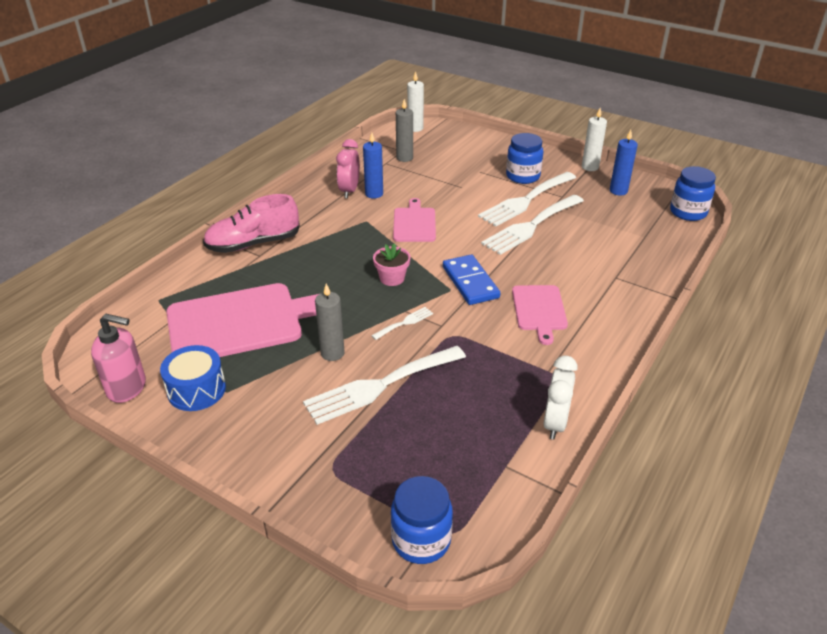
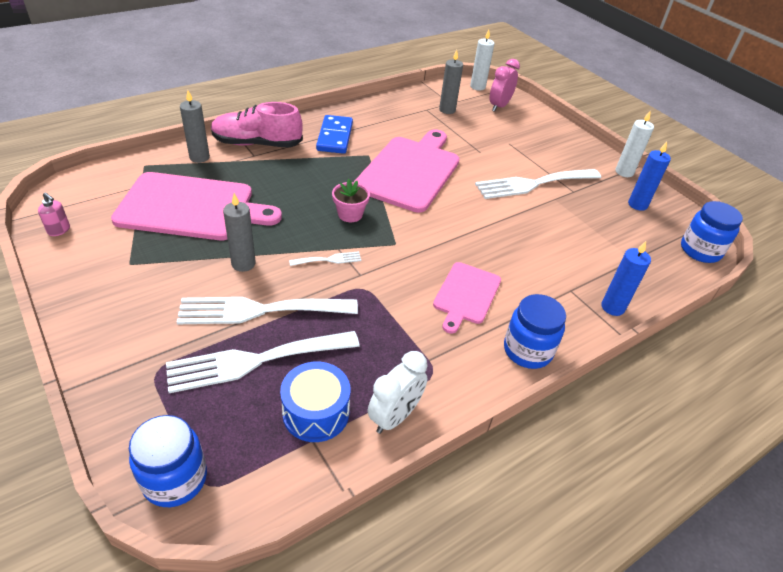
camera: 20 degrees right, 5 degrees up
pink soap dispenser [91,314,146,403] -> pink soap dispenser [38,192,70,236], size x0.53
blue drum [160,345,226,411] -> blue drum moved to [280,362,350,442]
pink clock [336,139,360,198] -> pink clock moved to [490,59,520,112]
blue candle [363,133,383,199] -> blue candle moved to [601,241,651,316]
pink cutting board [393,198,436,242] -> pink cutting board [354,129,460,213], size x1.82
blue domino [443,255,501,305] -> blue domino moved to [316,115,353,154]
white fork [481,195,584,255] -> white fork moved to [166,331,360,393]
blue jar [506,133,543,184] -> blue jar moved to [504,294,566,369]
none -> grey candle [180,90,210,163]

